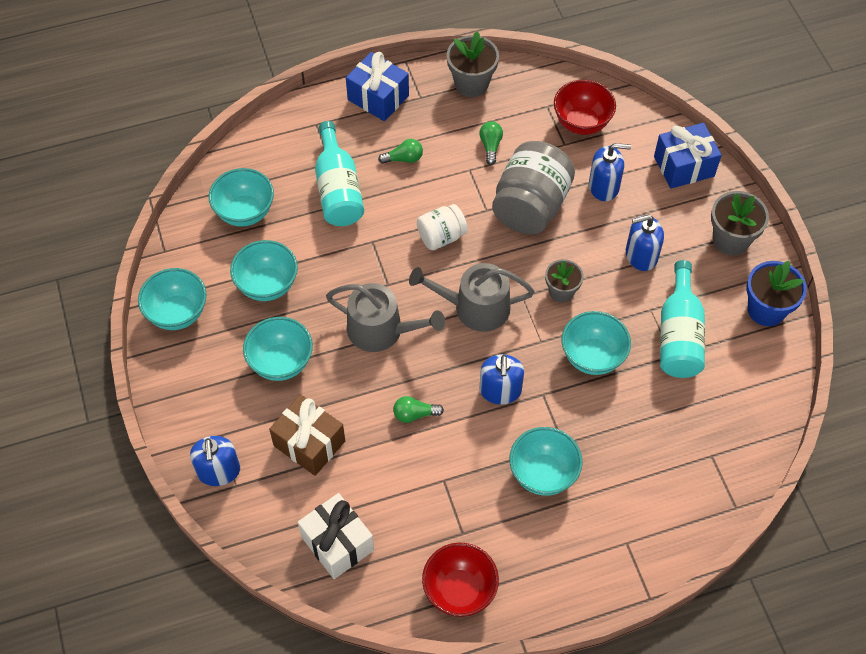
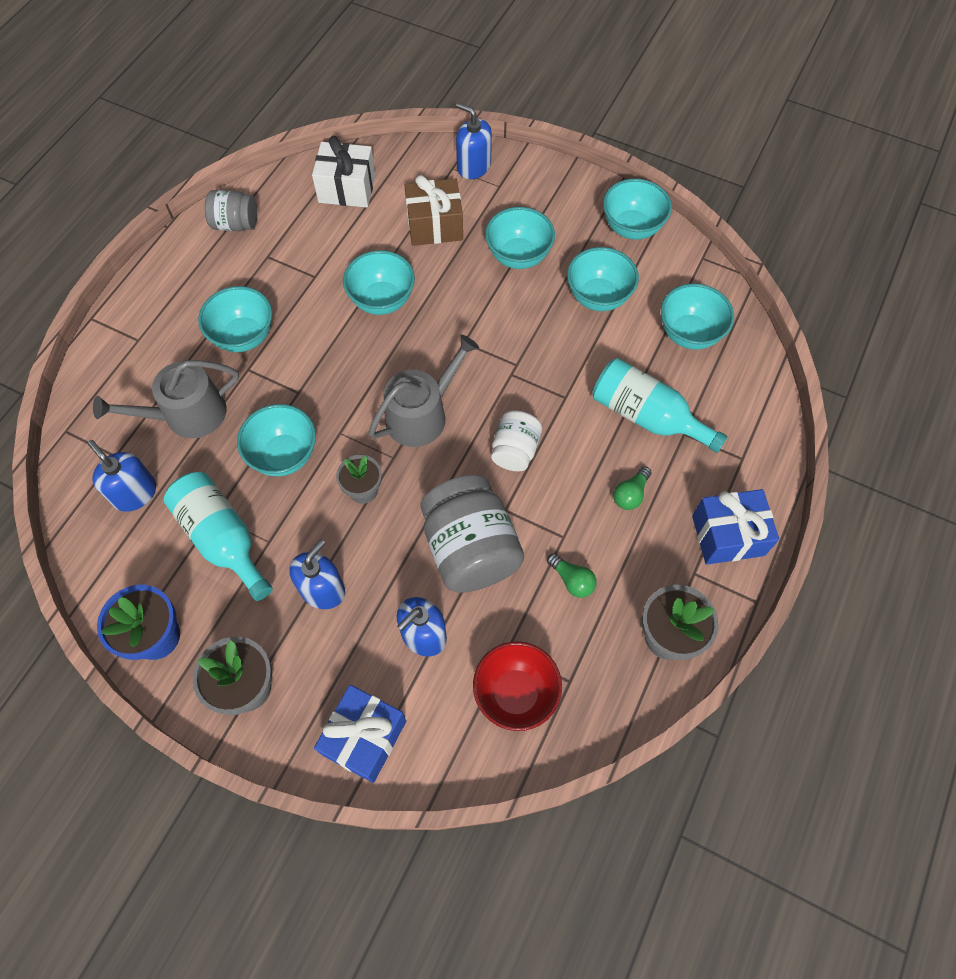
camera: 135 degrees right, 5 degrees up
grey watering can [326,283,445,352] -> grey watering can moved to [93,360,239,438]
green light bulb [393,396,444,423] -> turquoise bowl [343,250,415,315]
red bowl [422,543,499,617] -> grey jar [205,190,257,231]
blue soap dispenser [480,354,524,405] -> blue soap dispenser moved to [88,440,156,512]

